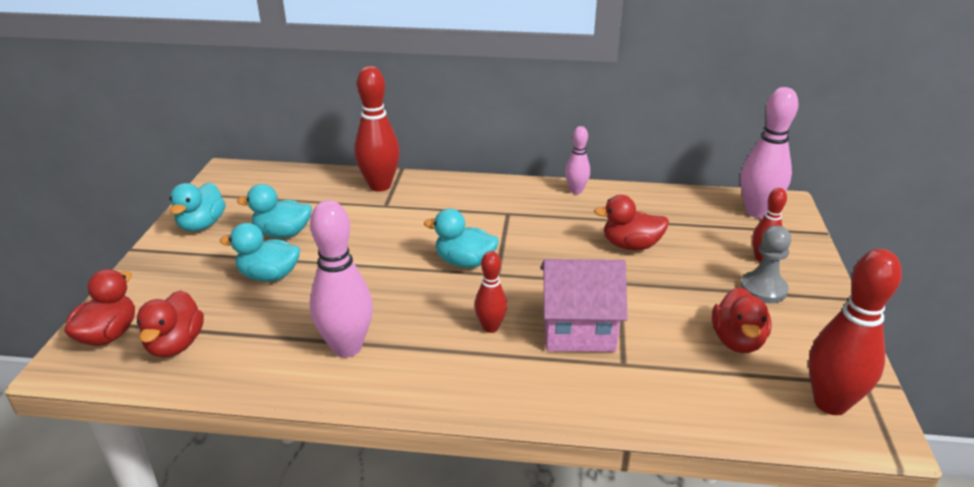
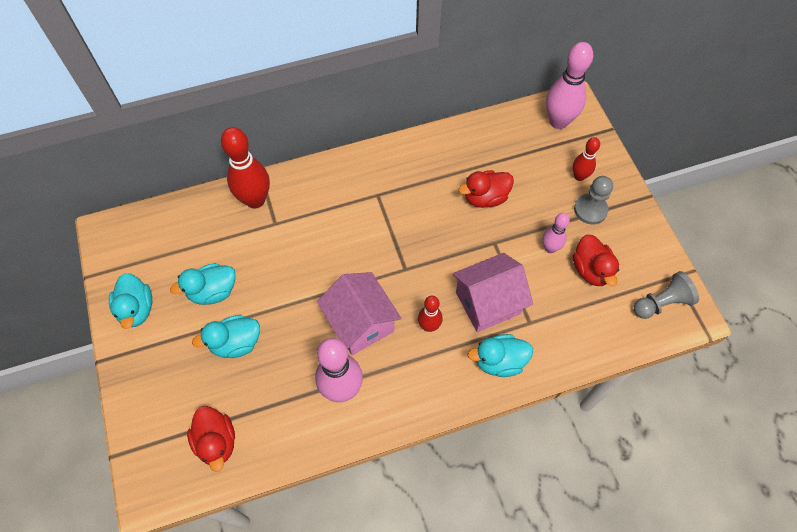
camera: 25 degrees left, 30 degrees up
red duck [64,269,135,346] -> none
turquoise duck [424,208,499,268] -> turquoise duck moved to [468,334,533,377]
pink bowling pin [565,126,590,194] -> pink bowling pin moved to [542,213,570,253]
red bowling pin [809,249,902,415] -> grey pawn [634,271,699,319]
none -> pink house [317,272,401,355]

